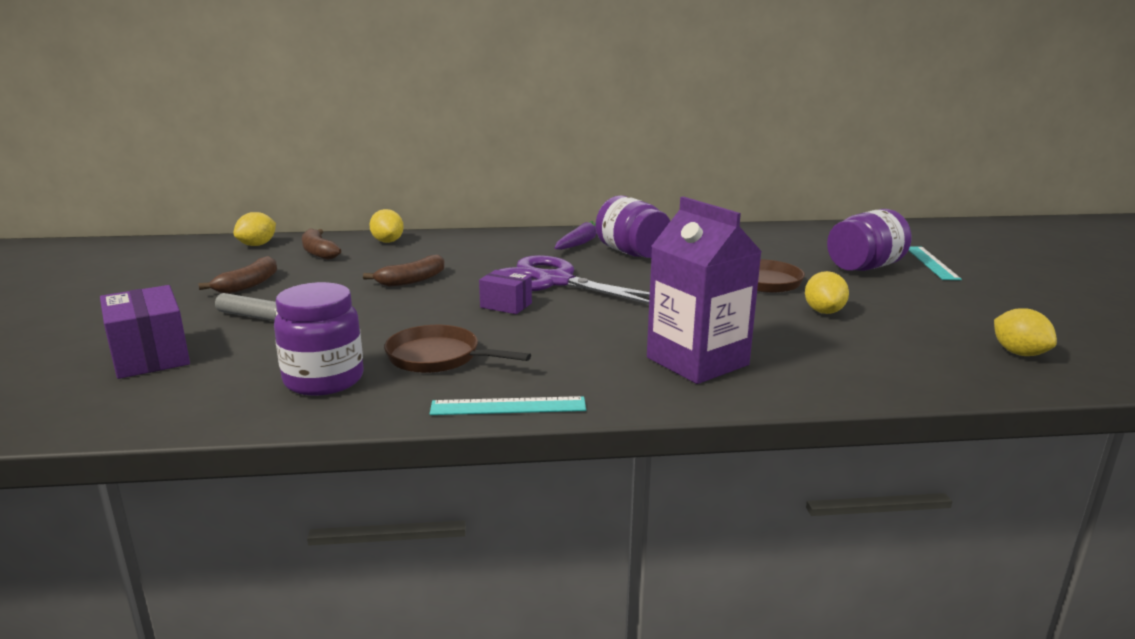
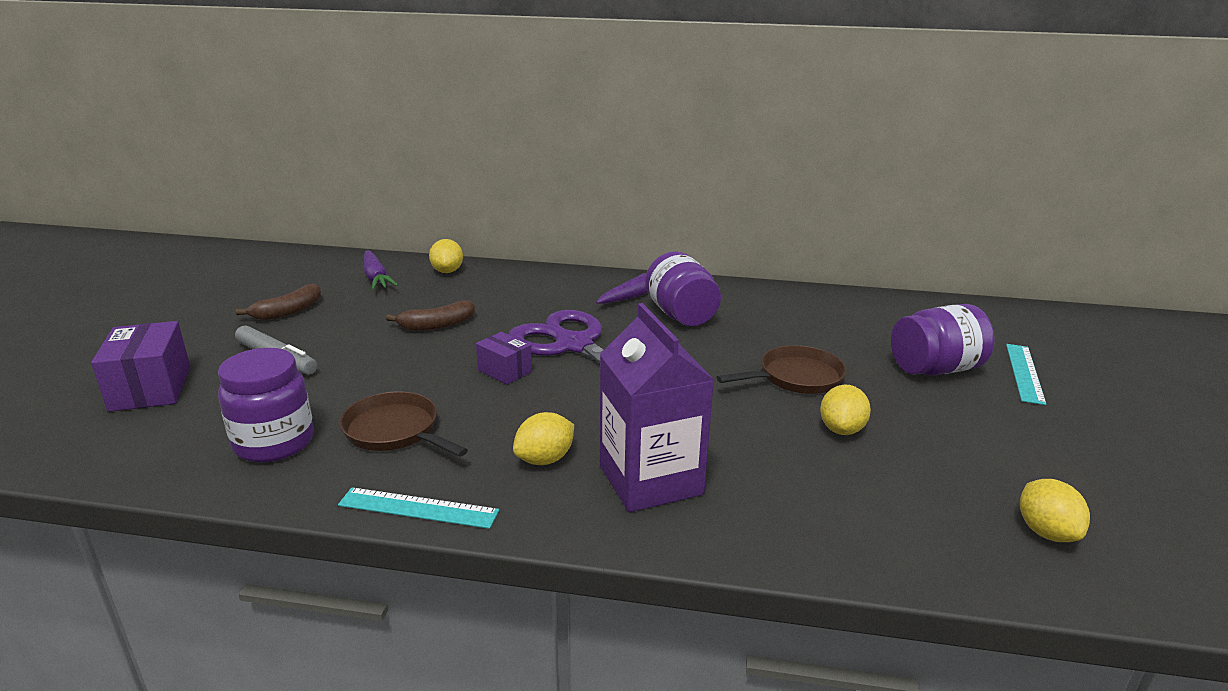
camera: 15 degrees right, 5 degrees up
yellow lemon [233,212,276,246] -> yellow lemon moved to [513,412,574,465]
brown banana [302,229,341,260] -> purple carrot [364,250,398,290]

